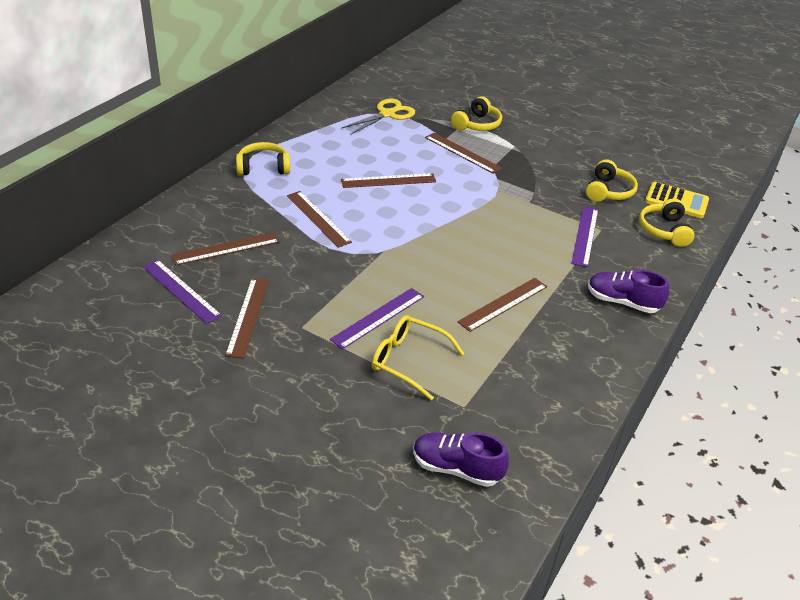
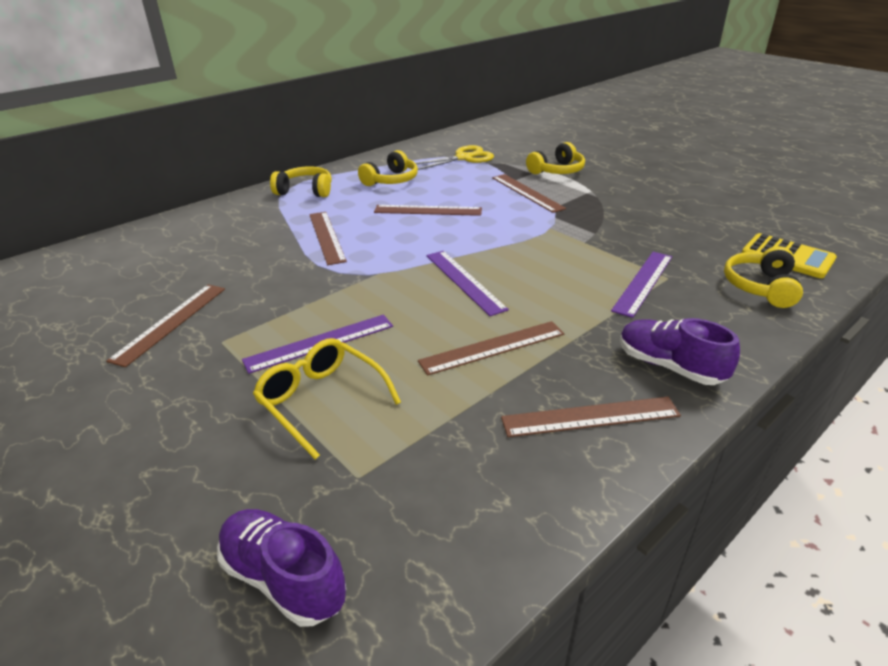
camera: 20 degrees right, 5 degrees down
purple ruler [143,259,222,324] -> purple ruler moved to [426,251,509,316]
brown ruler [171,232,280,266] -> brown ruler moved to [501,397,681,437]
yellow headphones [586,159,638,202] -> yellow headphones moved to [358,150,418,186]

